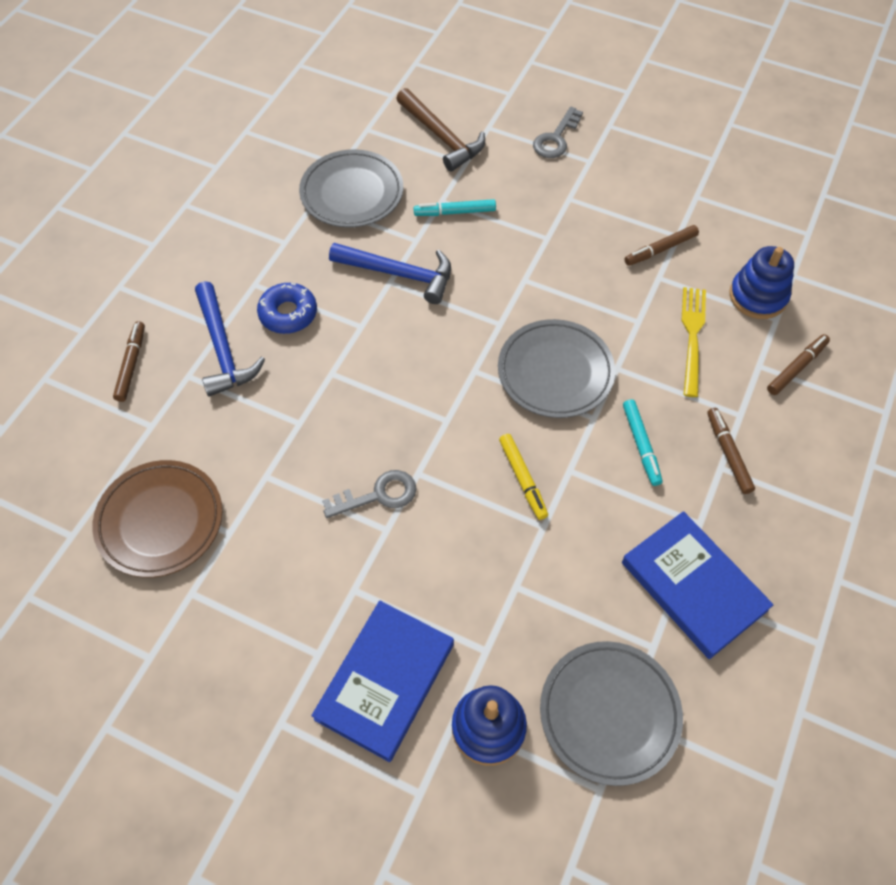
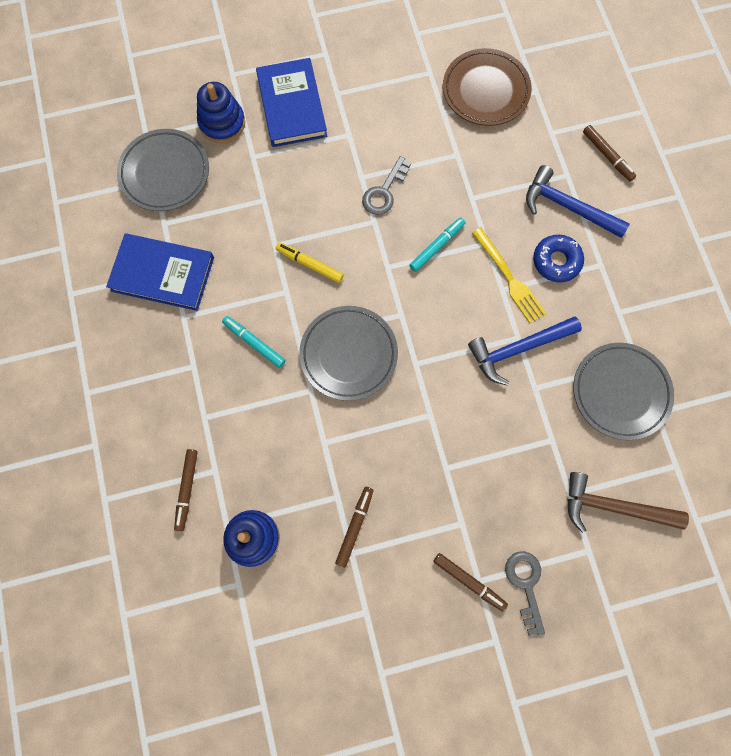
camera: 140 degrees right, 15 degrees up
turquoise marker [414,199,496,216] -> turquoise marker moved to [409,217,465,272]
yellow fork [682,287,706,397] -> yellow fork moved to [472,227,546,323]
brown marker [707,408,755,494] -> brown marker moved to [433,553,508,612]

